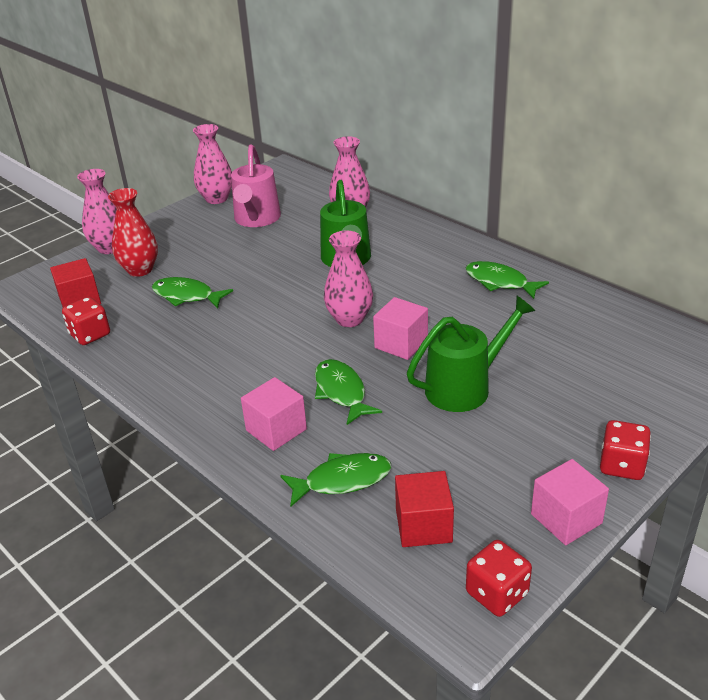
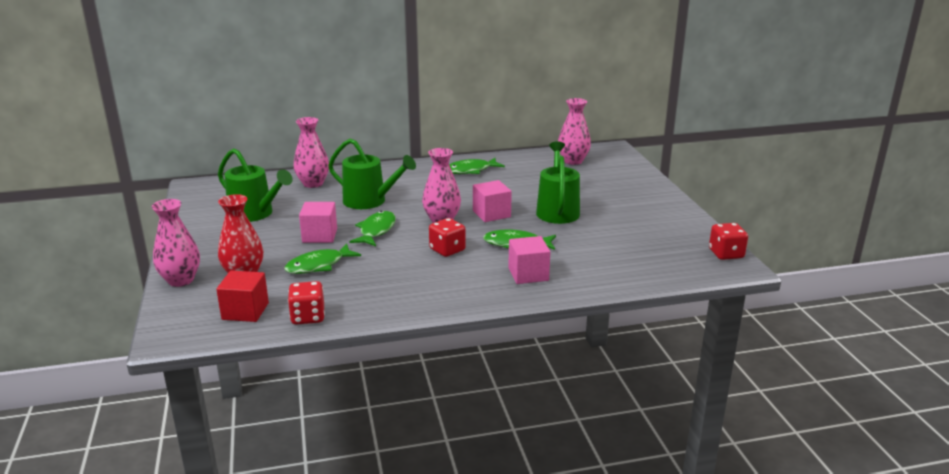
camera: 60 degrees left, 10 degrees down
pink vase [193,124,232,204] -> pink vase moved to [558,98,591,165]
pink watering can [231,144,281,227] -> green watering can [218,148,292,222]
green fish [280,453,391,507] -> green fish moved to [349,211,396,246]
red cube [395,471,454,547] -> none
pink cube [531,459,609,545] -> pink cube moved to [299,202,337,243]
red dice [600,420,651,480] -> red dice moved to [429,218,466,257]

